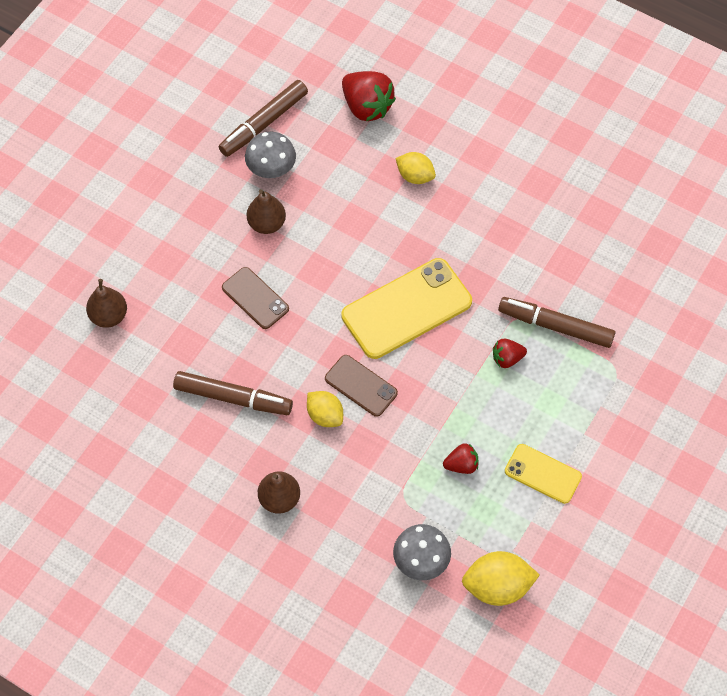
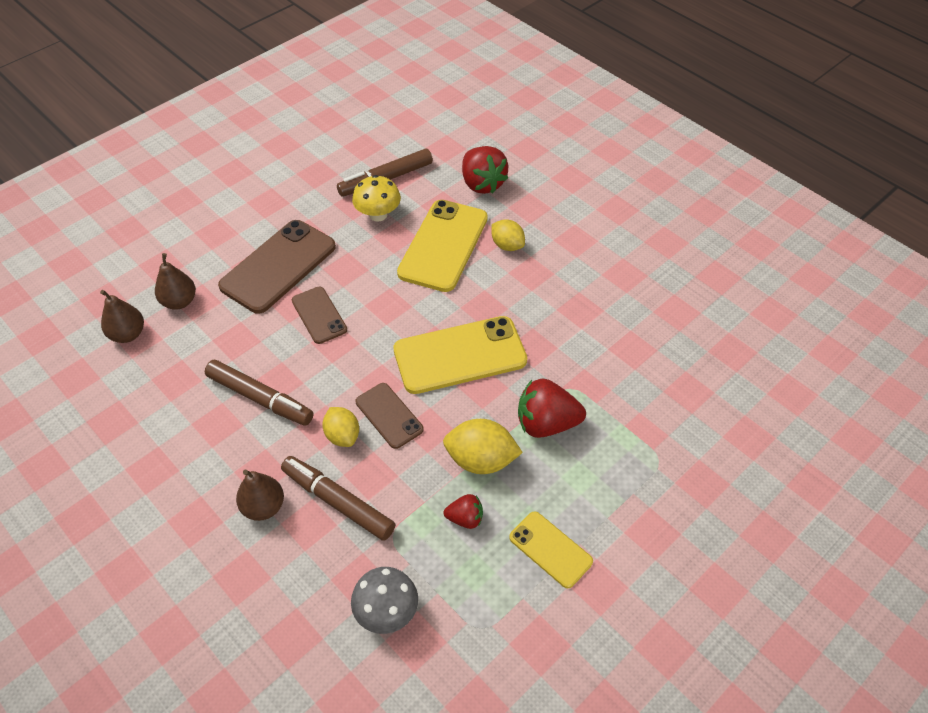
camera: 15 degrees right, 10 degrees down
grey mushroom [245,132,296,178] -> yellow mushroom [352,175,401,222]
brown pear [247,189,286,234] -> brown pear moved to [100,290,144,343]
yellow lemon [462,551,540,606] -> yellow lemon moved to [443,419,523,474]
red strawberry [493,339,527,368] -> red strawberry [518,378,586,438], size x1.84
brown marker [498,297,615,348] -> brown marker moved to [281,456,395,541]
none -> brown phone [218,220,336,314]
none -> yellow phone [397,200,488,292]

